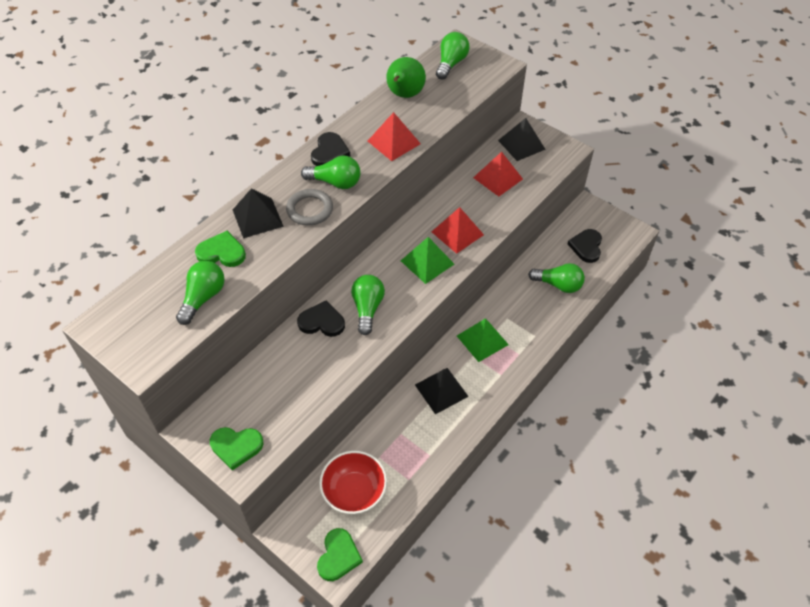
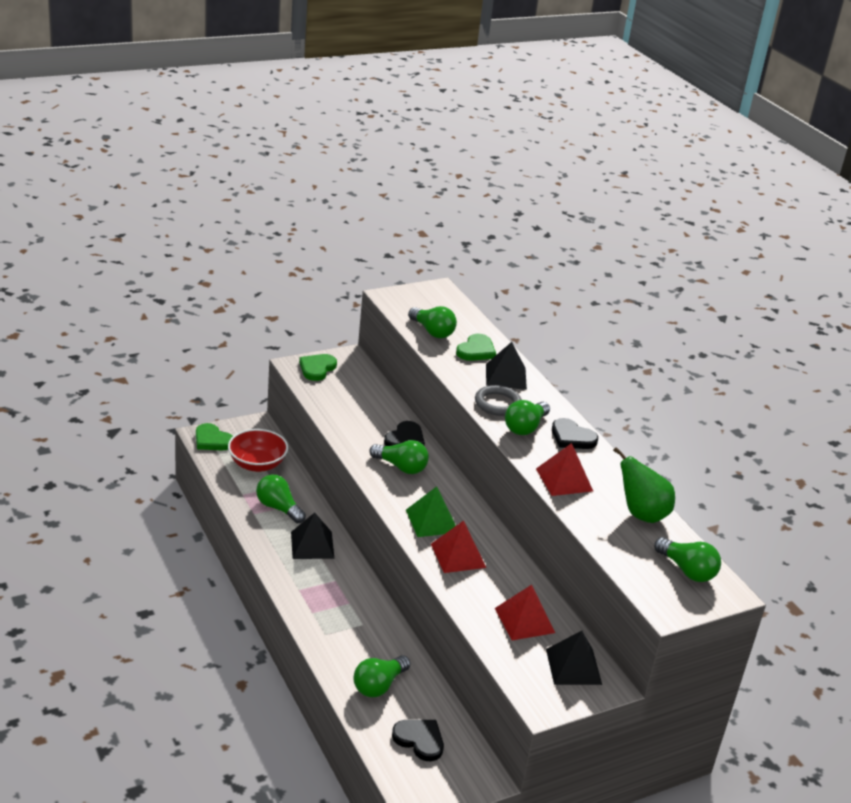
camera: 110 degrees right, 20 degrees down
green pyramid [457,318,509,362] -> none
none -> green light bulb [256,474,306,523]

